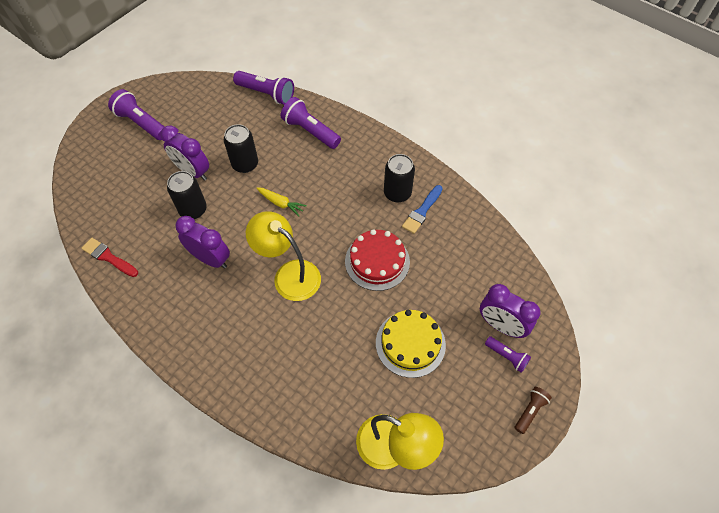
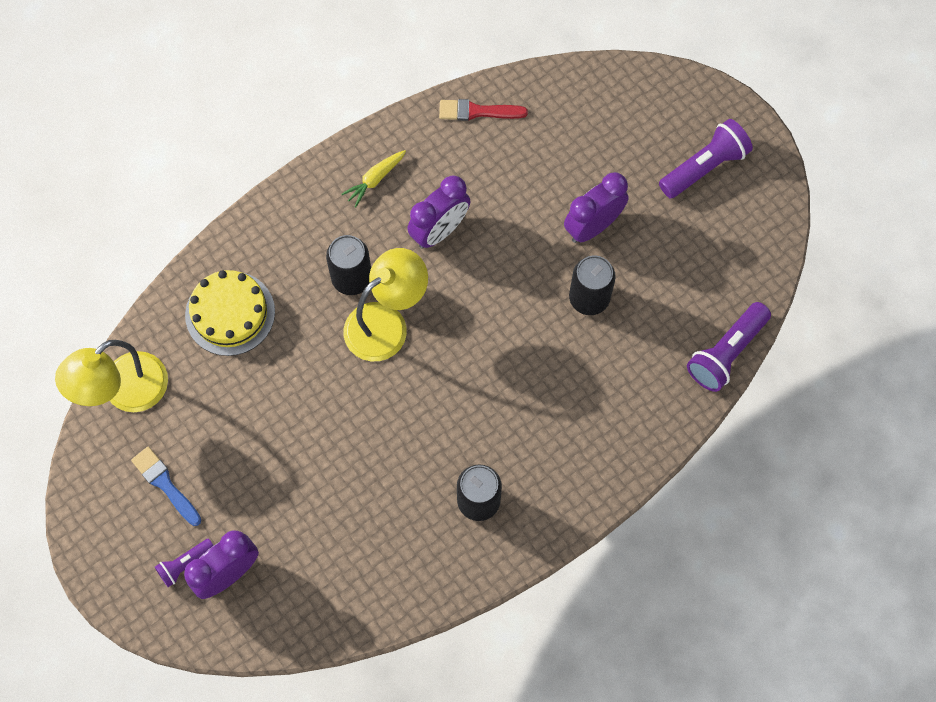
camera: 105 degrees right, 10 degrees up
red brush [81,238,138,277] -> red brush turned 135 degrees counterclockwise [439,99,528,121]
black can [167,171,207,219] -> black can moved to [326,235,371,295]
yellow carrot [256,187,307,217] -> yellow carrot moved to [342,150,406,207]
purple flashlight [281,97,341,149] -> none
red cake [345,229,410,291] -> none
yellow cake [376,310,446,378] -> yellow cake moved to [185,270,275,356]
blue brush [402,185,443,234] -> blue brush moved to [131,447,201,526]
brown flashlight [515,387,552,434] -> none

